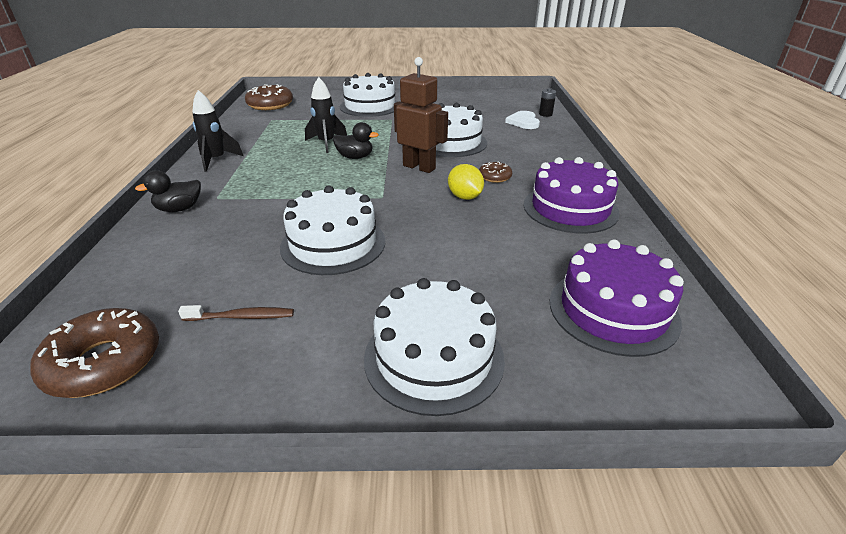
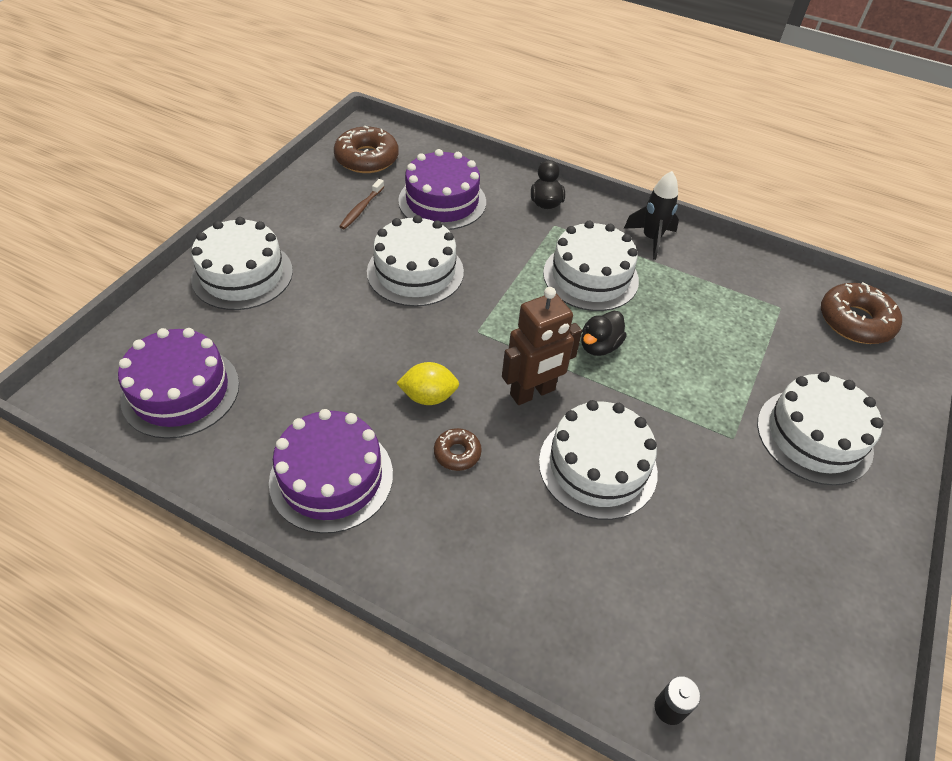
camera: 115 degrees right, 15 degrees up
black rocket [305,77,347,153] -> none
white heart [505,111,540,129] -> none
none -> purple cake [398,149,486,230]
none -> white cake [543,221,639,311]

